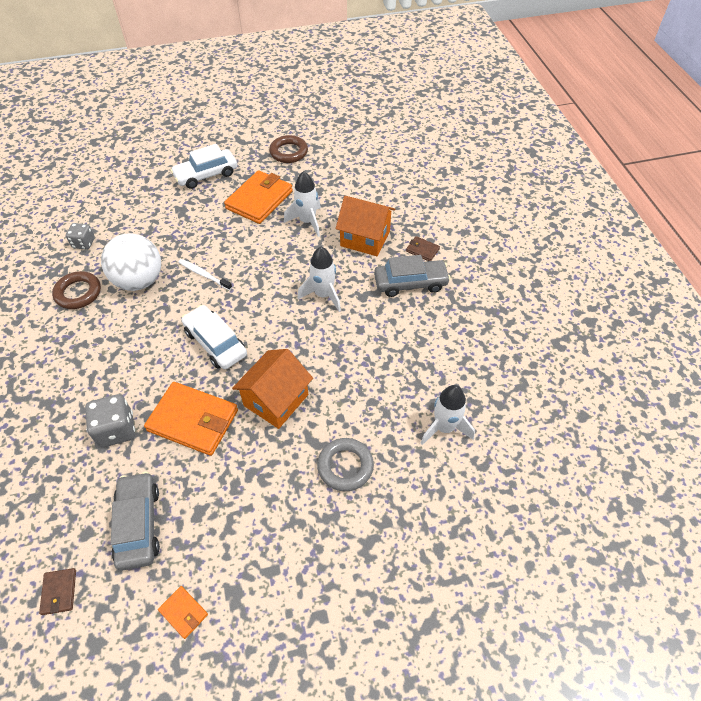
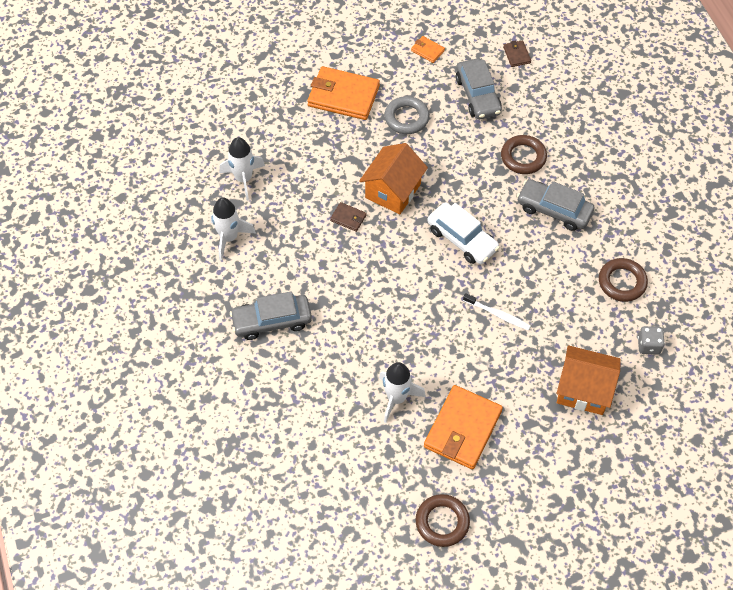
camera: 175 degrees right, 5 degrees up
grey dice [85,394,135,447] -> brown ring [501,135,547,174]
white ball [101,233,161,291] -> none
orange wallet [144,382,238,456] -> orange wallet moved to [307,66,380,120]
white car [170,144,237,189] -> none
white rocket [298,247,341,312] -> white rocket moved to [210,197,256,261]
grey ring [317,438,374,491] -> grey ring moved to [384,96,430,134]
orange house [336,196,395,256] -> orange house moved to [557,345,621,415]
brown wallet [406,236,440,261] -> brown wallet moved to [330,202,367,232]
none -> grey car [517,179,594,231]

